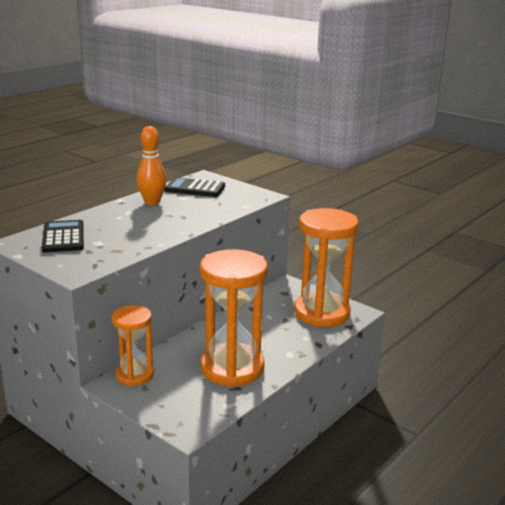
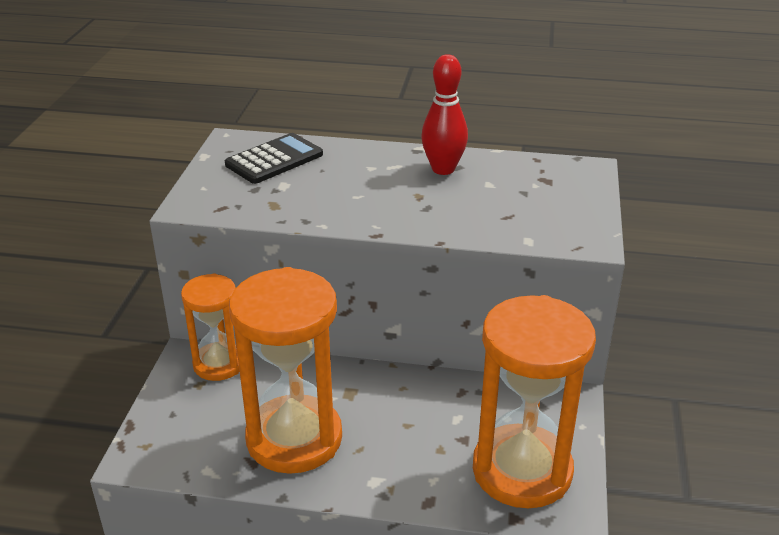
camera: 60 degrees right, 10 degrees up
orange bowling pin [136,126,167,205] -> red bowling pin [421,54,468,175]
black calculator [165,177,225,197] -> none

